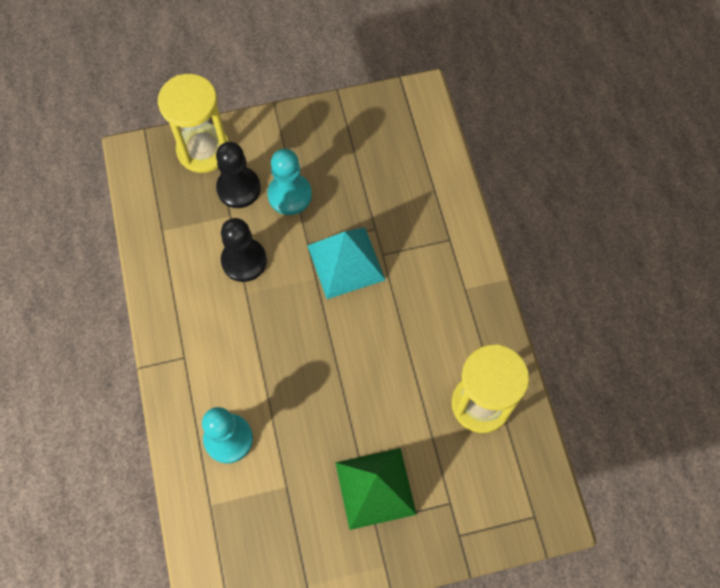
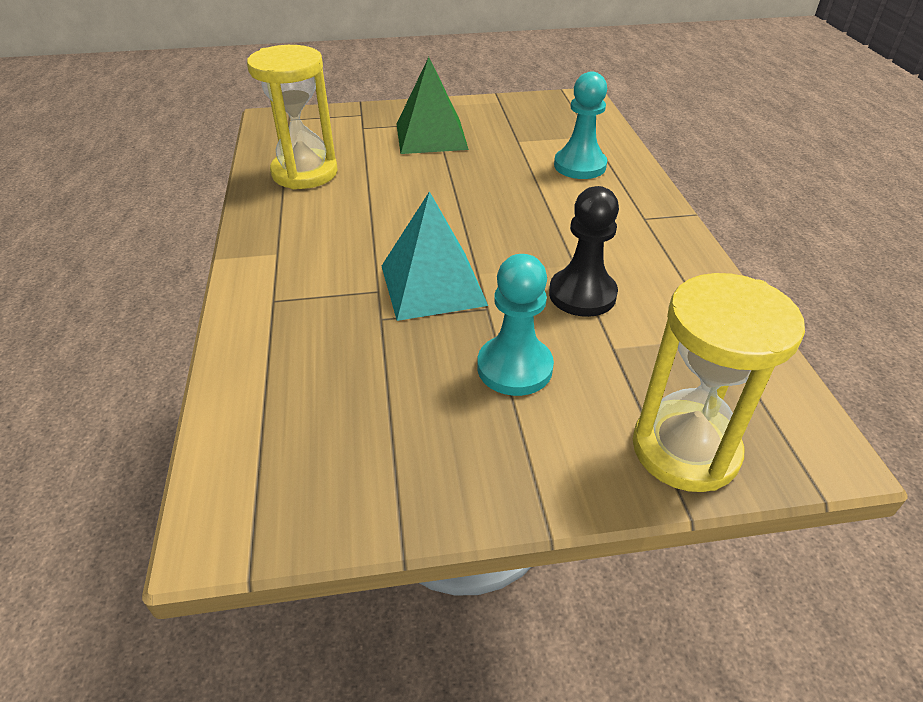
camera: 175 degrees left, 25 degrees down
black pawn [216,142,261,208] -> none

